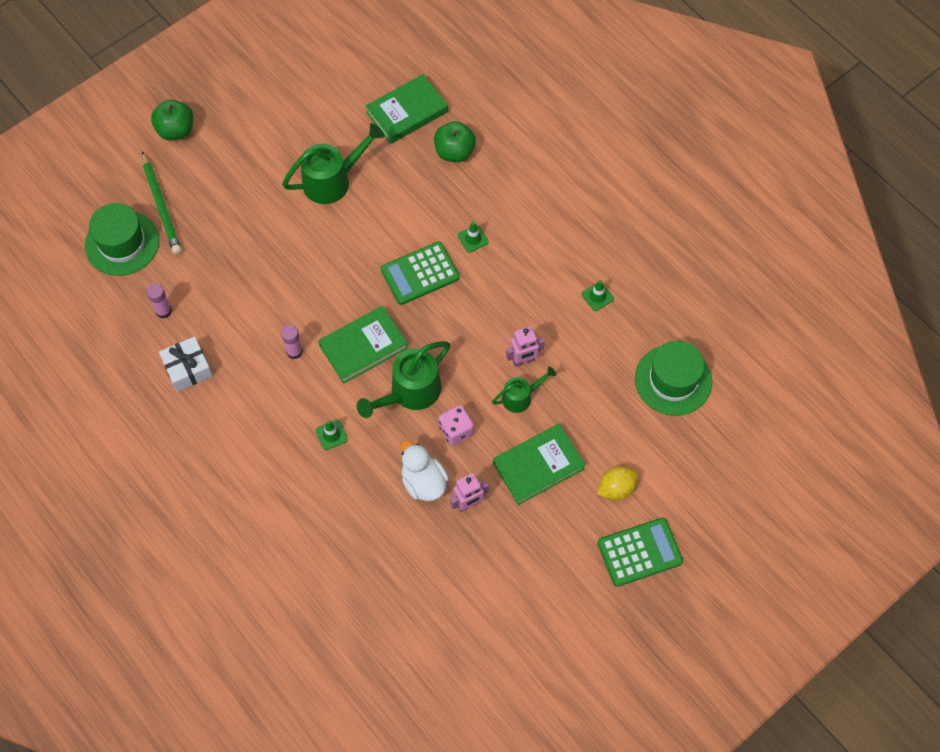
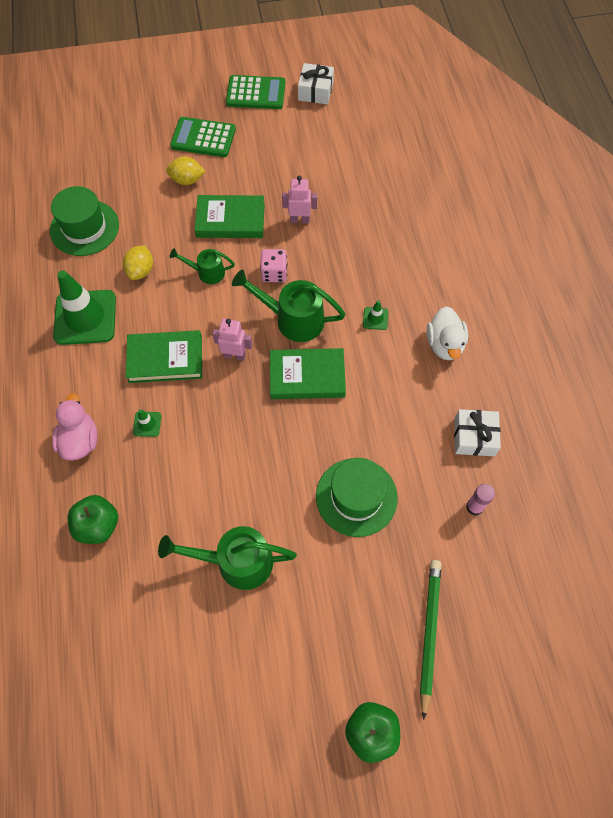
camera: 150 degrees left, 0 degrees up
green hat [85,203,159,276] -> green hat moved to [316,458,398,537]
pink glue stick [281,325,303,359] -> none
green watering can [357,341,450,418] -> green watering can turned 150 degrees counterclockwise [232,270,345,342]
green book [366,74,448,144] -> green book moved to [126,330,202,383]
green calculator [381,241,460,305] -> green calculator moved to [226,75,285,109]
white duck [401,440,449,501] -> white duck moved to [427,306,468,360]
pink robot [506,326,545,367] -> pink robot moved to [212,319,252,361]
green traffic cone [582,280,614,311] -> green traffic cone [53,270,116,345], size x2.42
none -> pink duck [52,393,97,461]
none -> yellow lemon [123,245,153,280]
none -> white gift [298,63,334,104]

